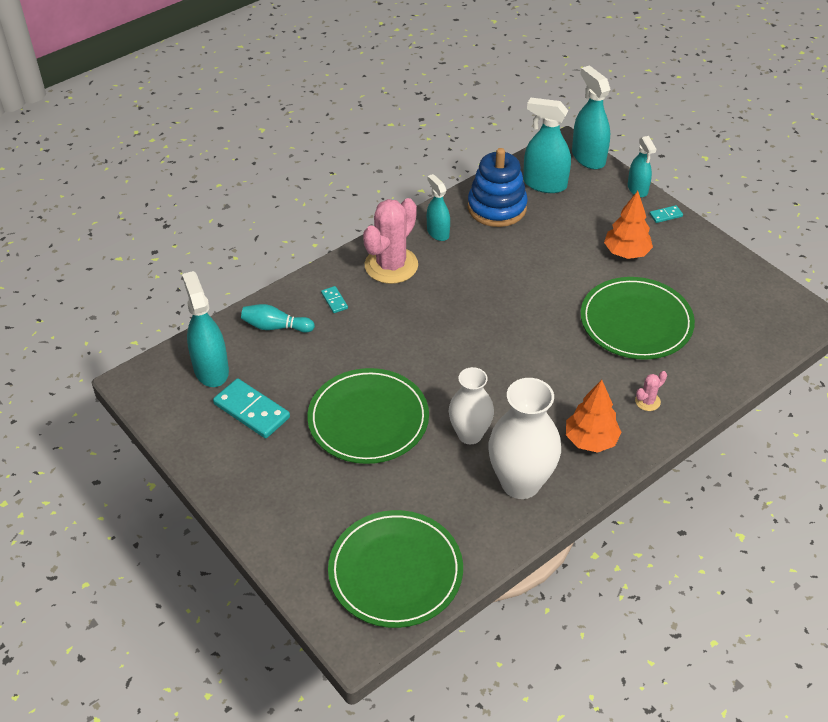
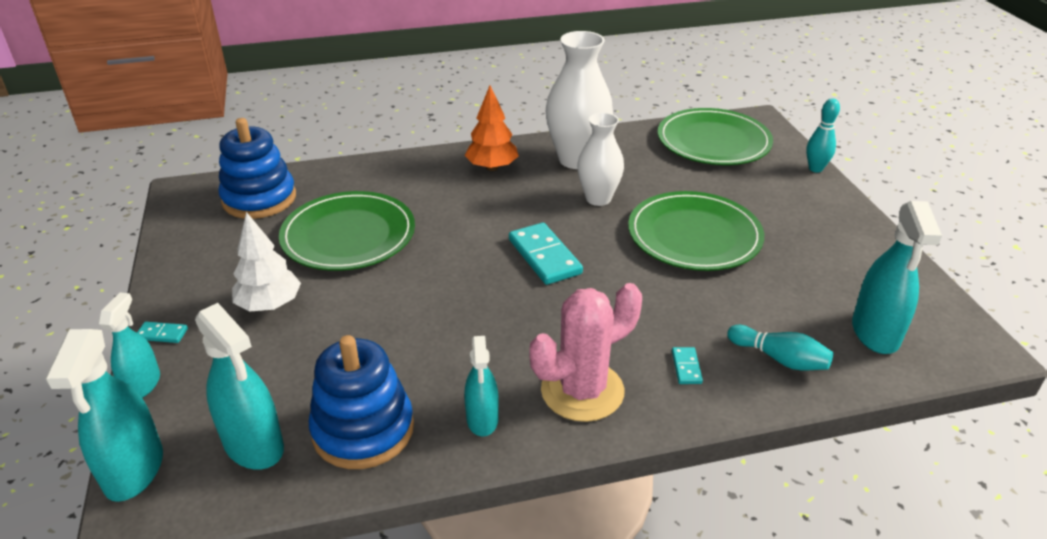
camera: 155 degrees left, 10 degrees down
turquoise domino [213,378,290,438] -> turquoise domino moved to [509,223,583,285]
orange tree [604,191,653,259] -> white tree [232,212,301,311]
pink cactus [635,371,667,411] -> none
none -> blue stacking toy [218,118,296,219]
none -> turquoise bowling pin [806,98,840,173]

